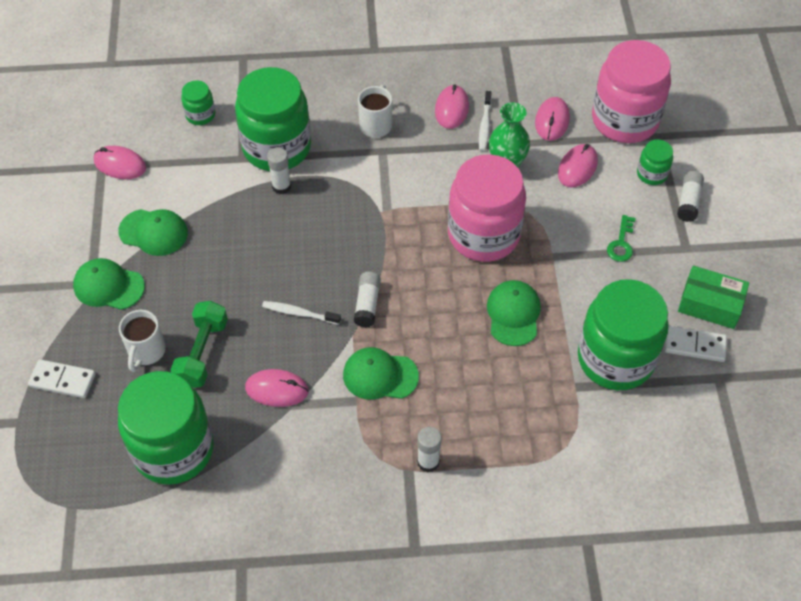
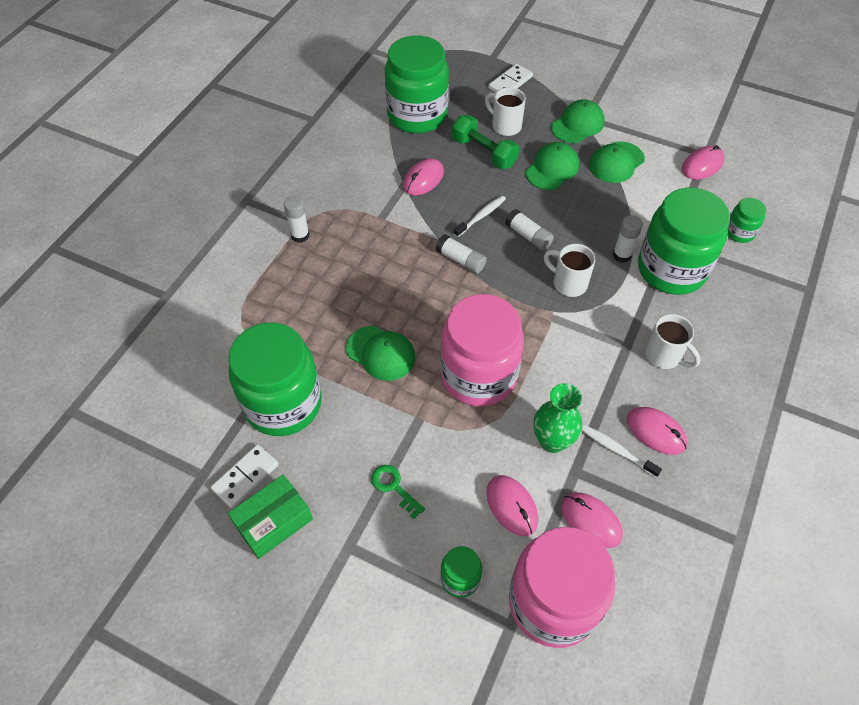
camera: 120 degrees right, 0 degrees up
green cap [343,347,419,400] -> green cap moved to [525,142,579,190]
white glue stick [677,171,704,222] -> white glue stick moved to [505,209,554,251]
none -> white mug [544,244,595,297]

